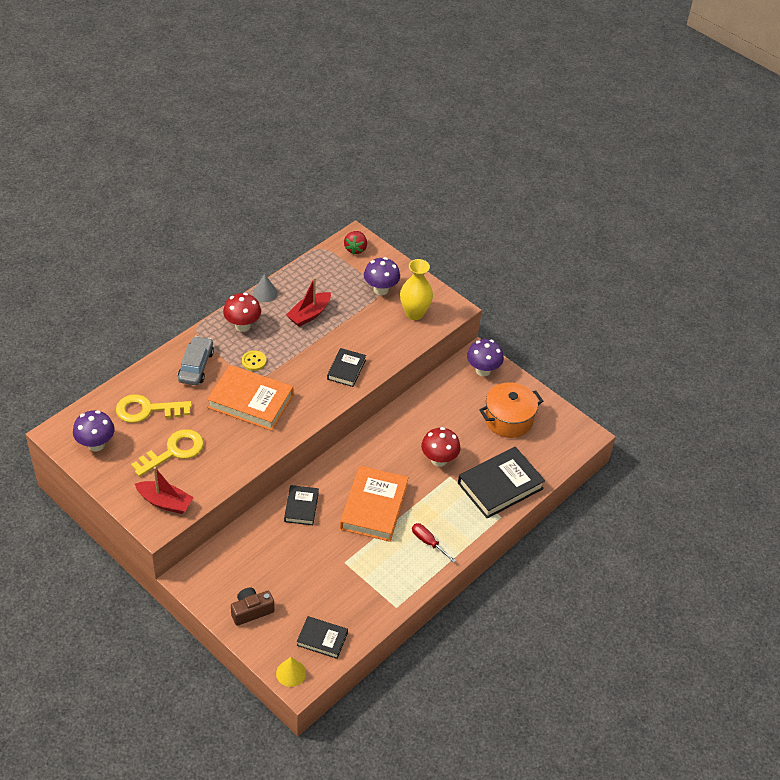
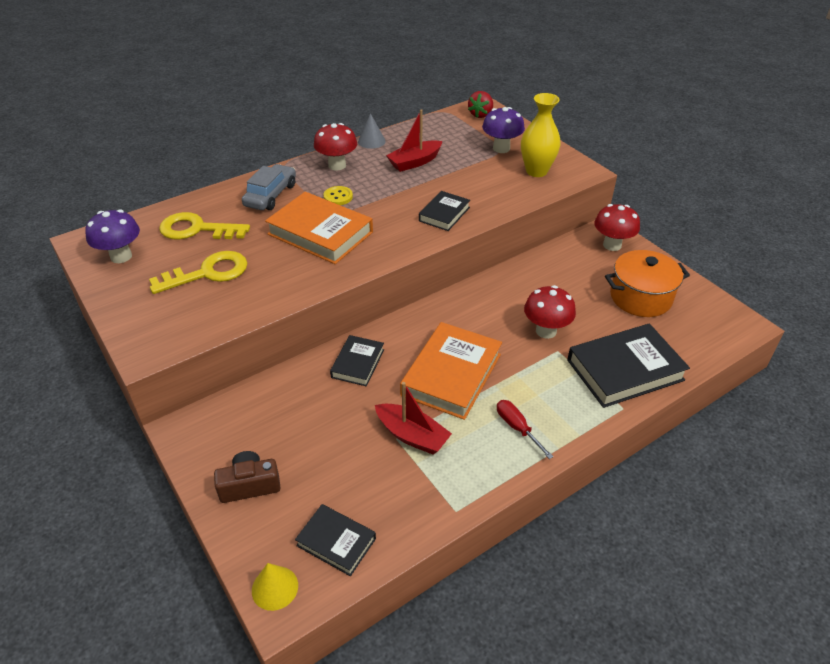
camera: 15 degrees right, 5 degrees down
red boat [135,467,194,514] -> red boat moved to [375,382,452,455]
purple mushroom [467,339,504,377] -> red mushroom [594,204,640,251]

